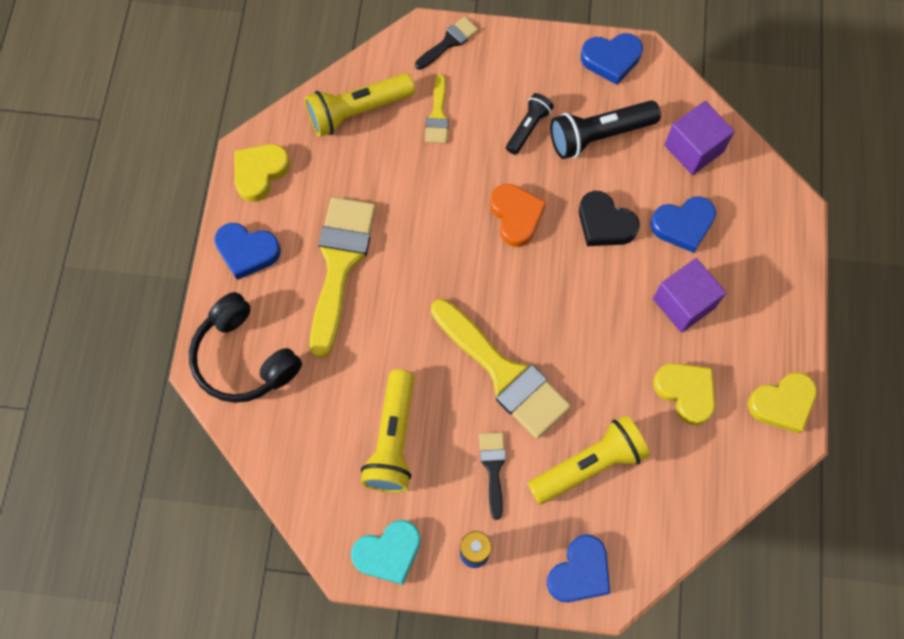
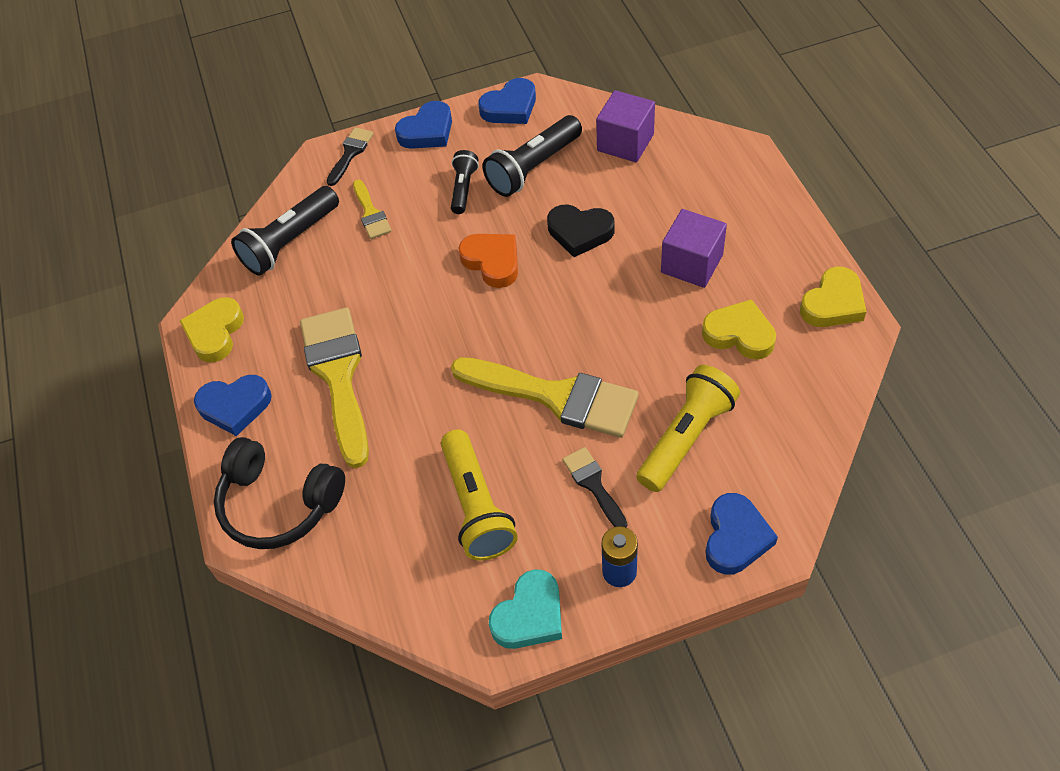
camera: 20 degrees left, 15 degrees down
yellow flashlight [305,73,415,137] -> black flashlight [231,186,339,275]
blue heart [650,196,716,253] -> blue heart moved to [395,101,452,149]

